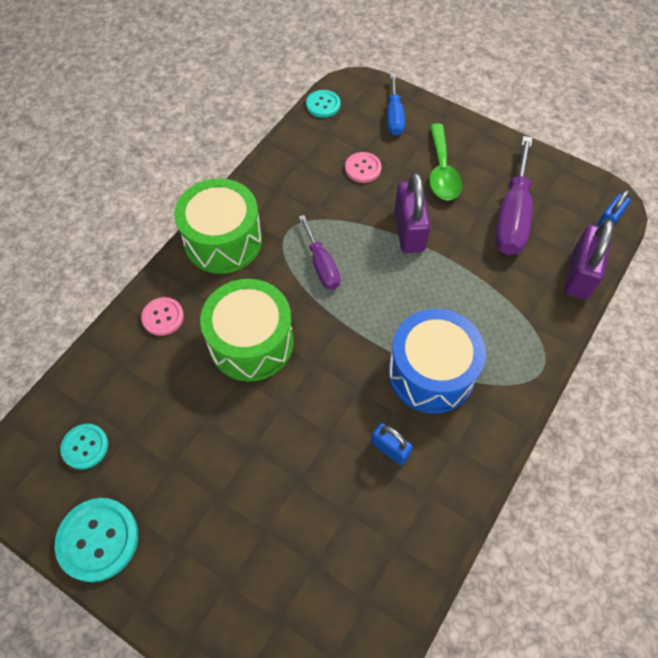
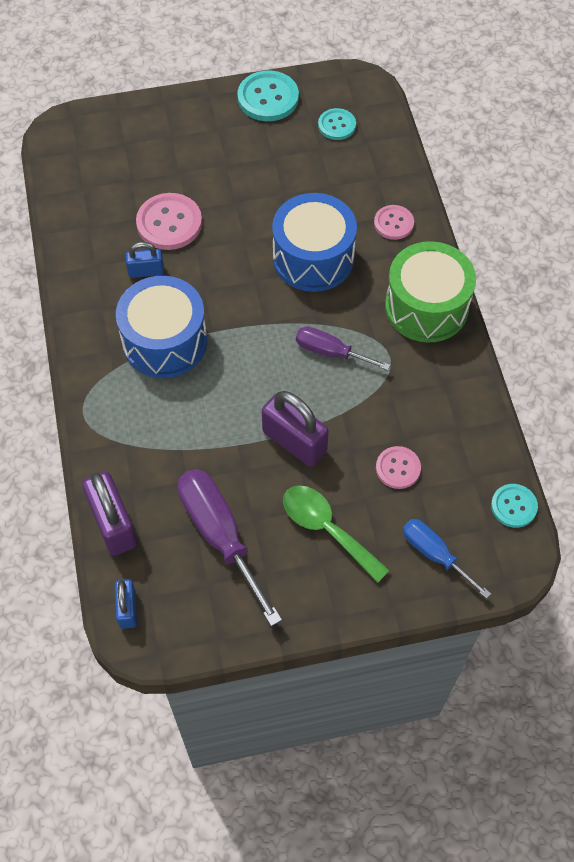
camera: 135 degrees right, 0 degrees up
green drum [200,279,294,381] -> blue drum [272,193,357,292]
none -> pink button [136,193,202,250]

